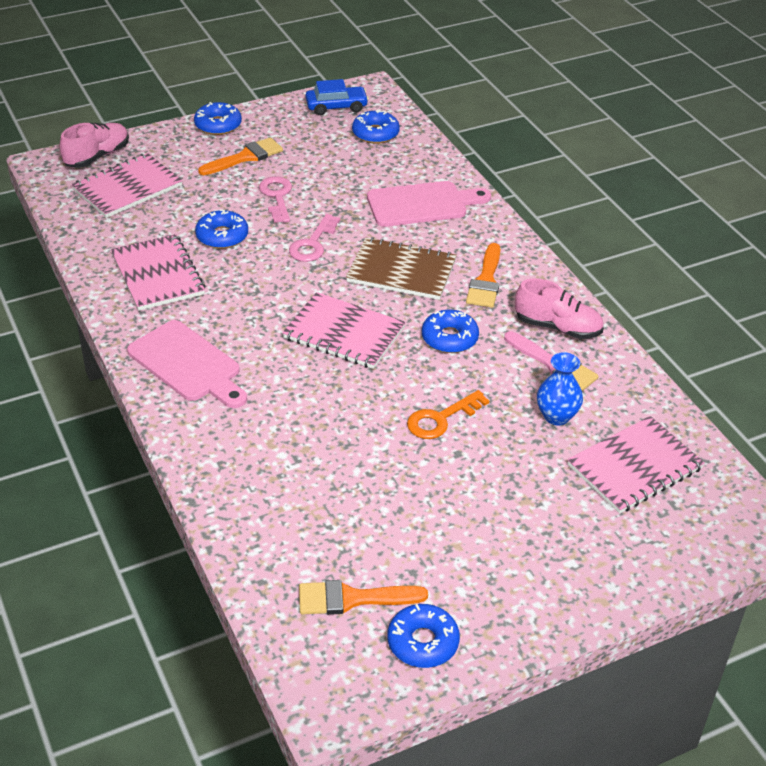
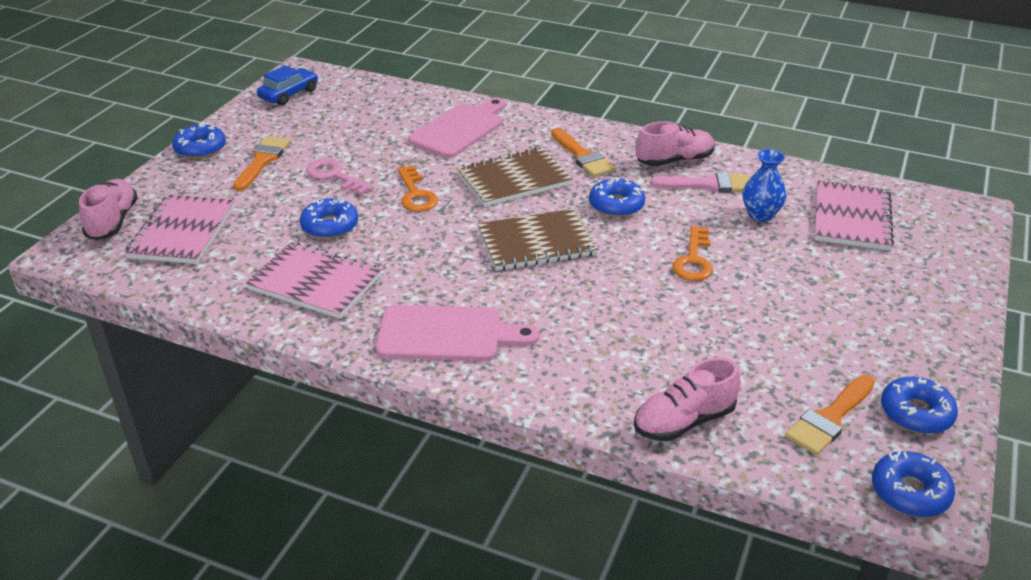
camera: 40 degrees left, 5 degrees down
pink notebook [282,292,406,369] -> brown notebook [478,209,599,271]
pink key [289,214,340,262] -> orange key [398,166,438,212]
blue donut [352,109,400,144] -> blue donut moved to [872,451,955,517]
none -> pink shoe [634,357,740,441]

